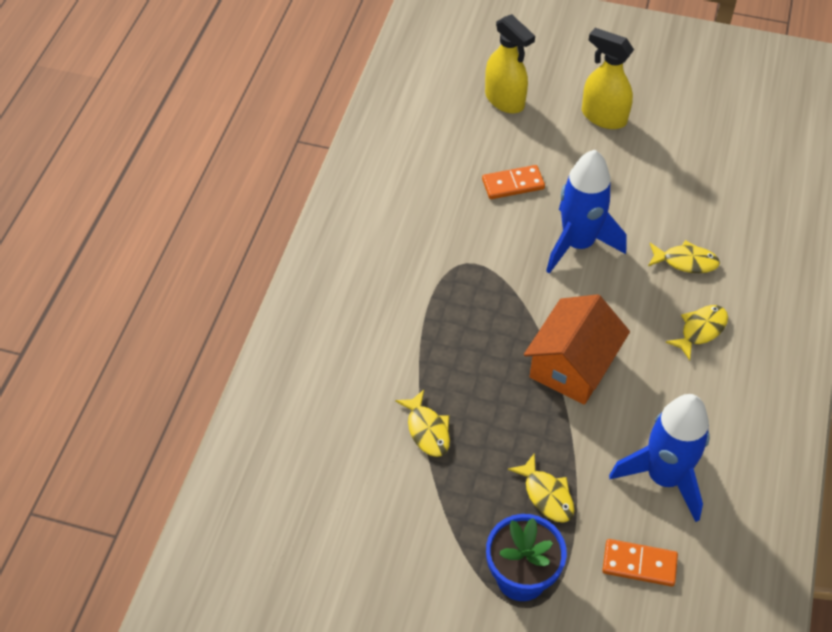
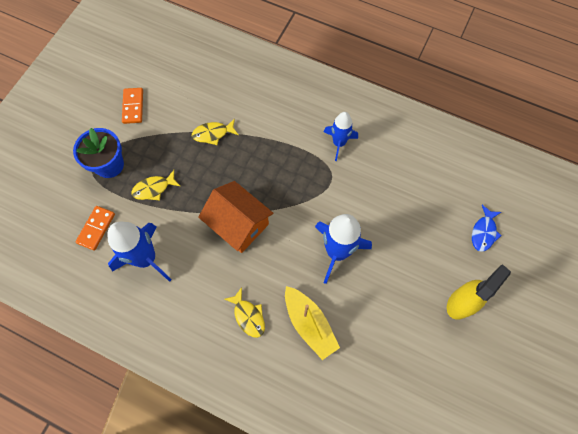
camera: 100 degrees right, 15 degrees up
orange domino [482,165,545,199] -> orange domino moved to [122,88,143,124]
yellow spray bottle [485,14,535,113] -> blue fish [472,205,502,252]
yellow fish [648,240,720,273] -> yellow boat [285,286,340,360]
none -> blue rocket [324,112,358,161]

